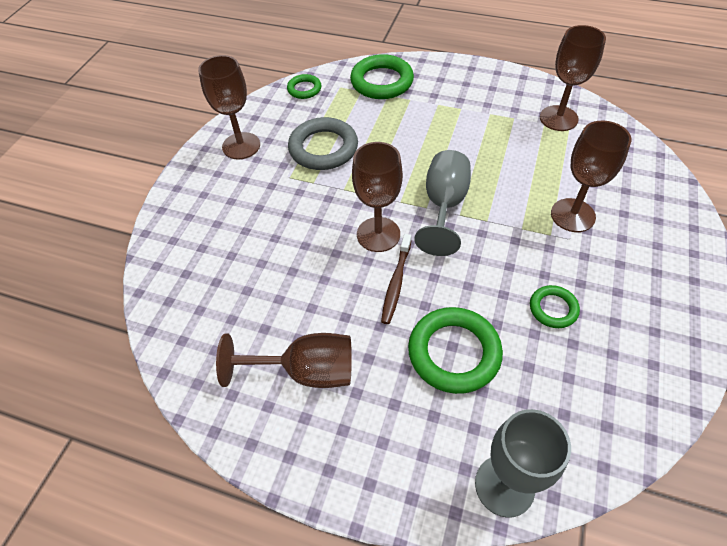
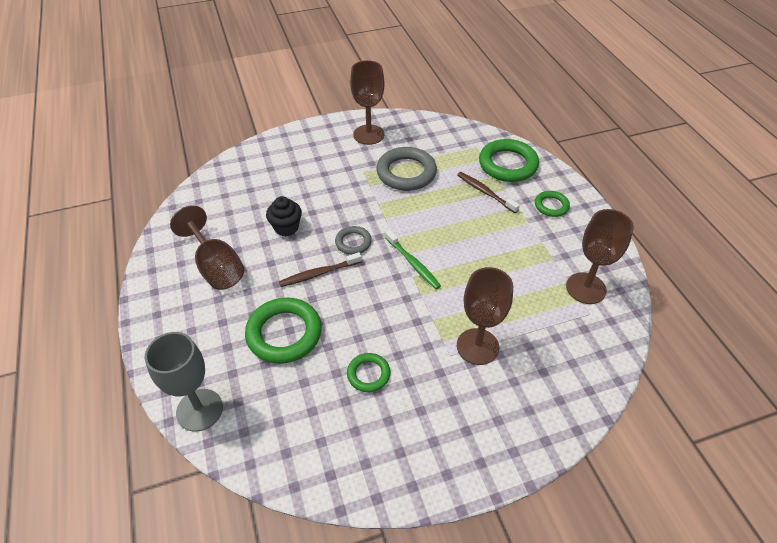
camera: 50 degrees right, 5 degrees down
green ring [287,74,321,99] -> green ring moved to [535,191,570,217]
brown goblet [352,142,403,252] -> grey ring [335,226,372,255]
grey goblet [414,150,471,256] -> green toothbrush [385,230,441,289]
none -> black cupcake [266,196,302,237]
none -> brown toothbrush [457,172,520,213]

